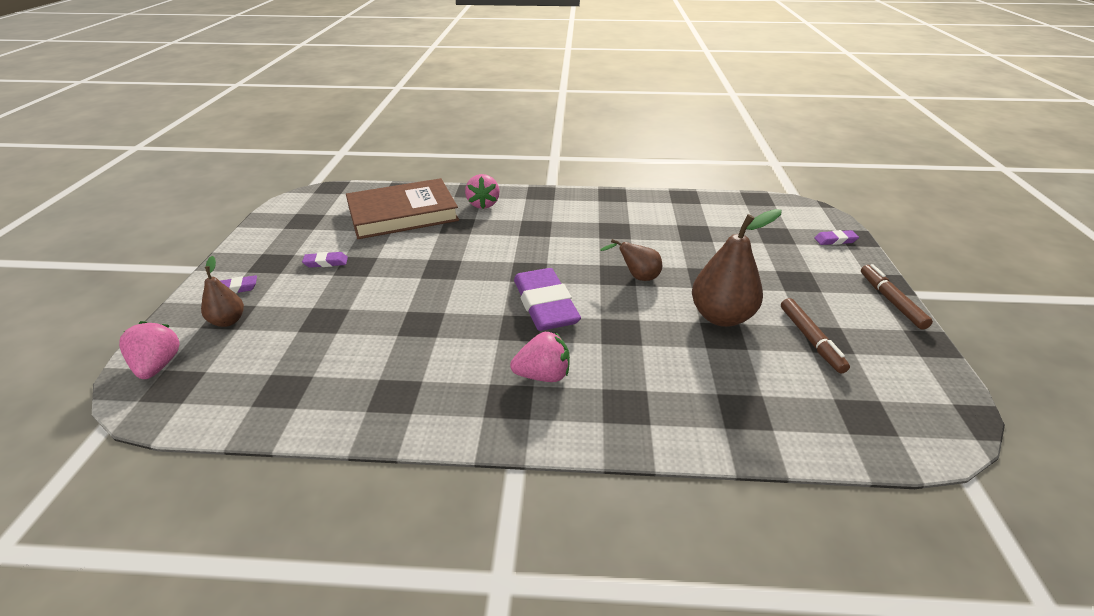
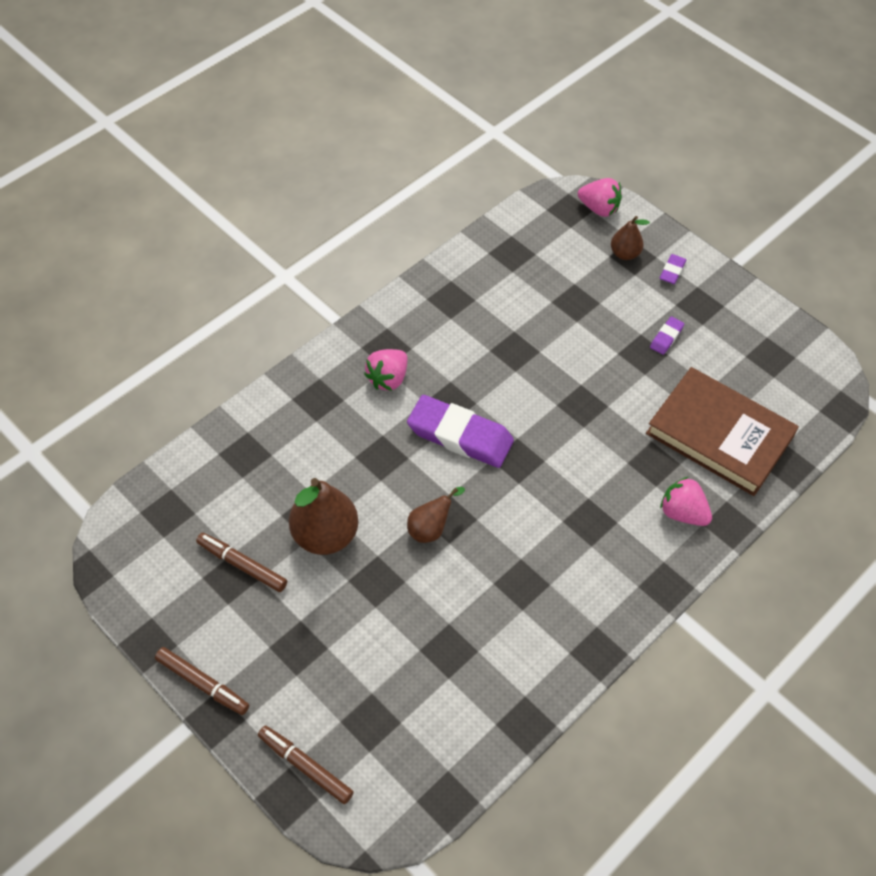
camera: 130 degrees right, 20 degrees up
brown book [346,178,459,239] -> brown book turned 75 degrees counterclockwise [646,367,799,496]
purple eraser [814,230,859,245] -> brown marker [258,726,354,804]

